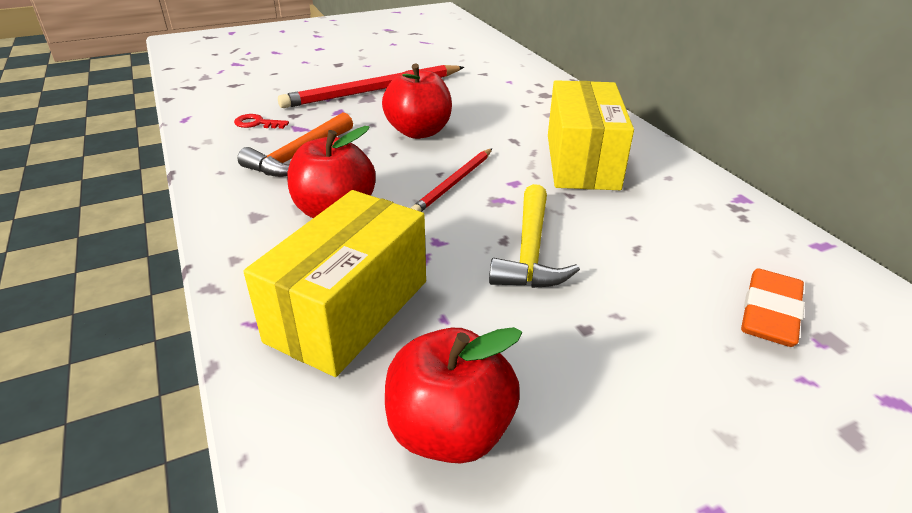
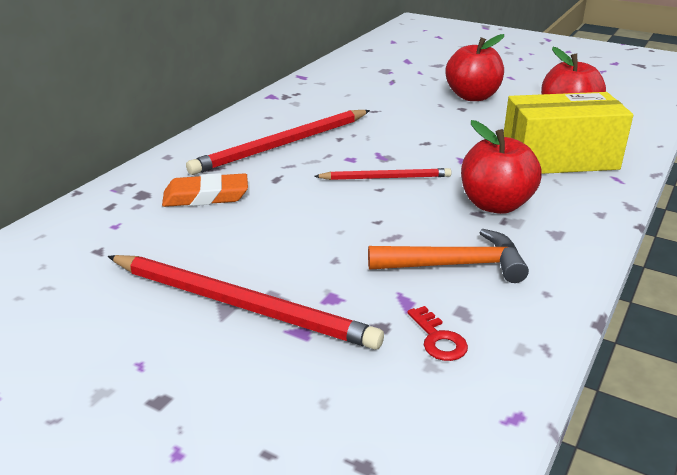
camera: 125 degrees left, 5 degrees down
red apple [382,64,452,139] -> red apple moved to [445,34,504,101]
yellow hammer [489,184,580,288] -> none
yellow box [548,80,634,190] -> red pencil [186,110,370,175]
orange eraser [741,268,805,347] -> orange eraser moved to [162,173,248,207]

